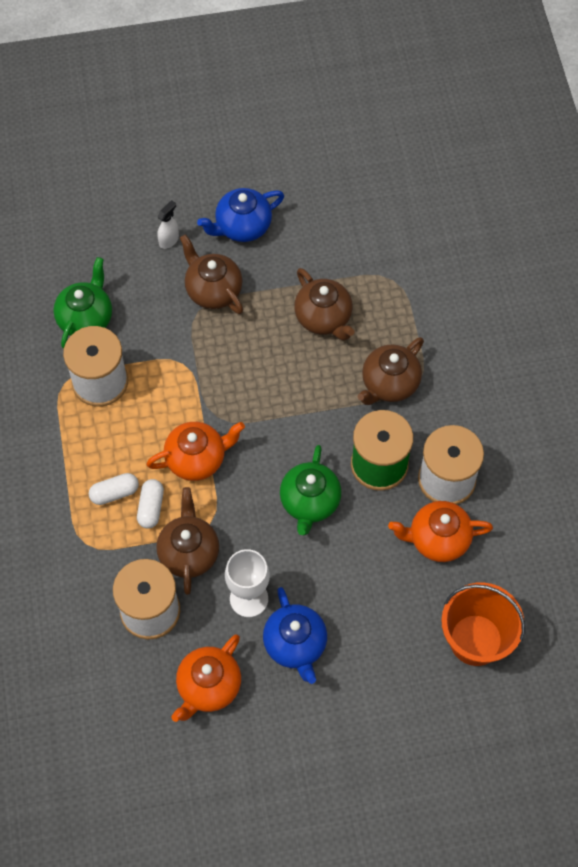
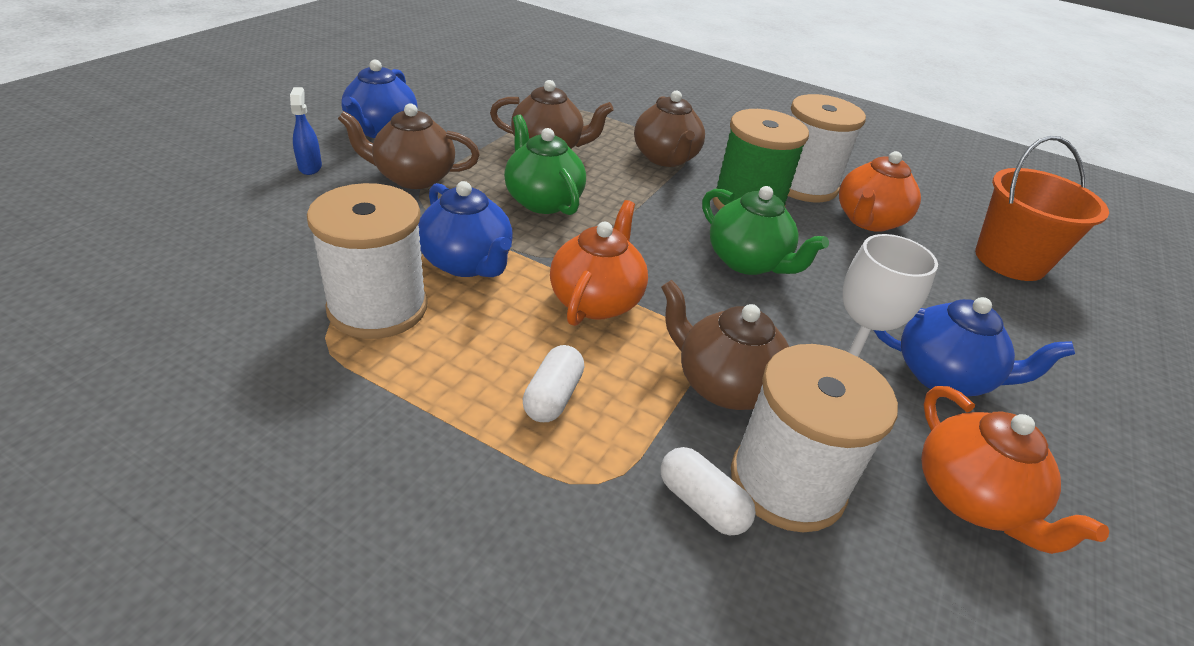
camera: 55 degrees left, 25 degrees down
green teapot [53,257,112,349] -> green teapot moved to [504,115,586,215]
white capsule [137,479,164,529] -> white capsule moved to [661,447,756,535]
white spray bottle [157,200,179,249] -> blue spray bottle [290,87,322,175]
none -> blue teapot [418,181,513,277]

